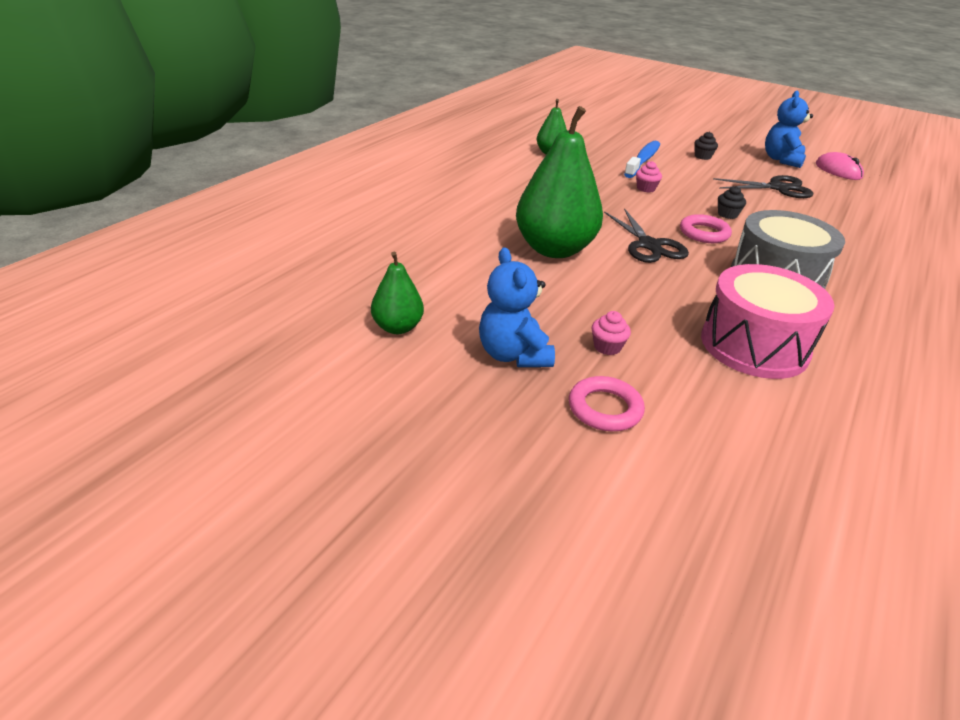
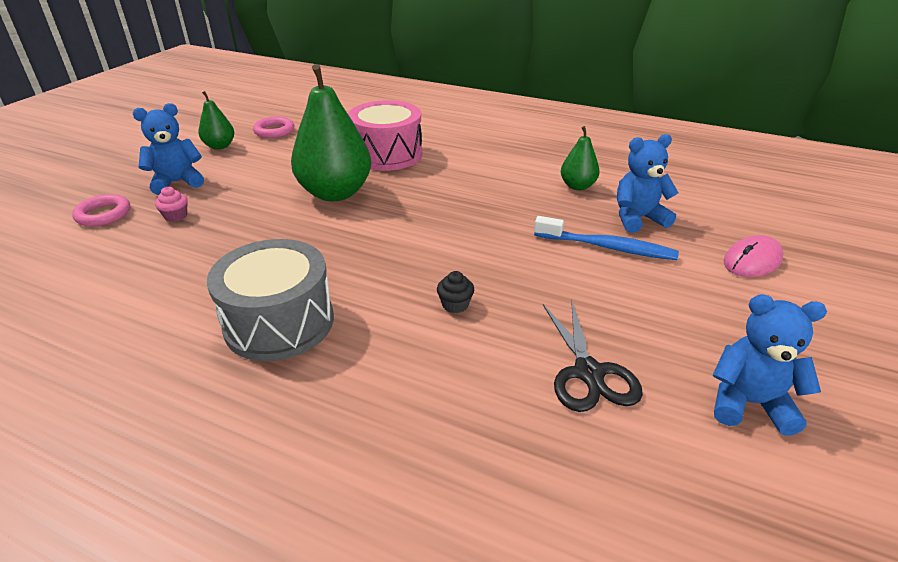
camera: 85 degrees right, 0 degrees up
black scissors [604,208,689,263] -> none
pink cupcake [636,161,662,193] -> none
pink ring [680,214,732,243] -> pink ring moved to [253,117,294,138]
black cupcake [694,131,718,160] -> none
pink drum [701,264,834,379] -> pink drum moved to [348,100,422,171]
pink mouse [816,152,864,180] -> pink mouse moved to [723,235,784,277]
none -> blue teddy bear [617,134,679,233]

